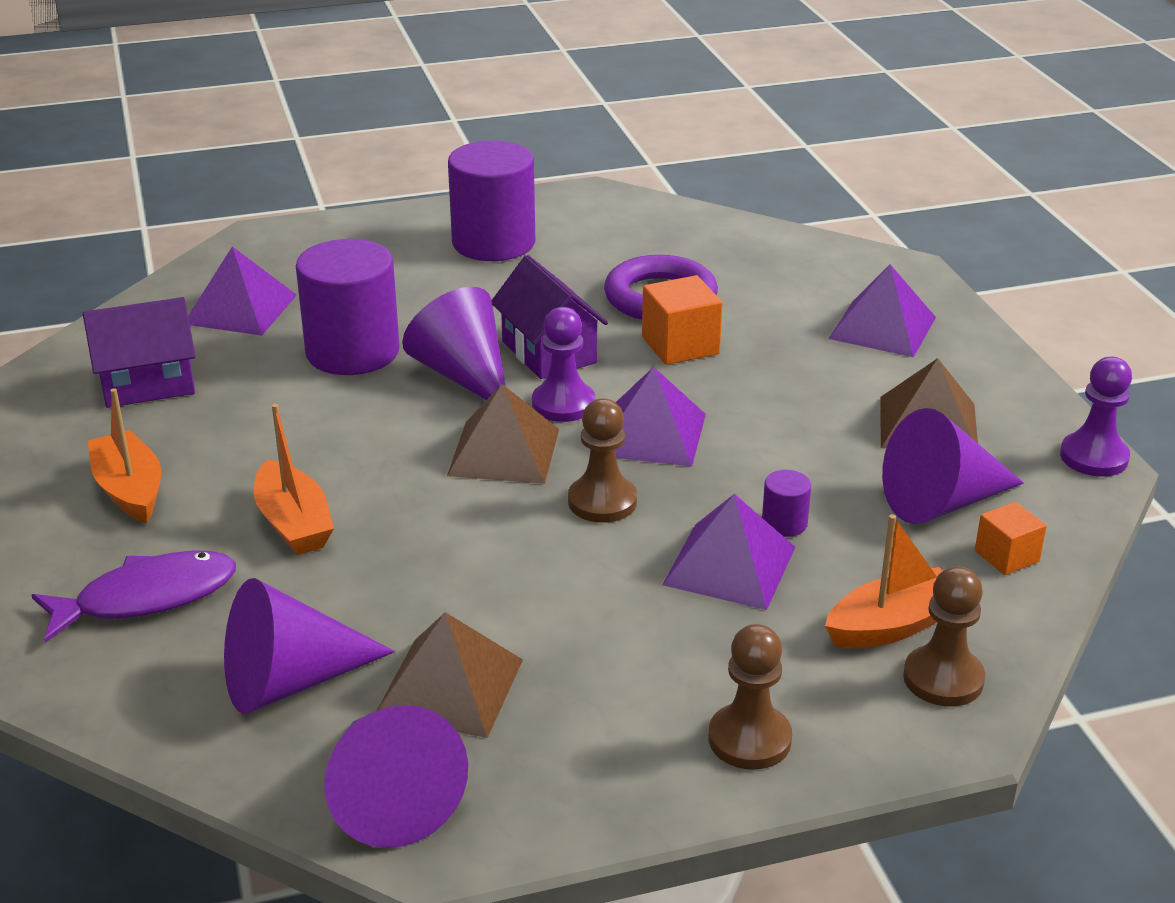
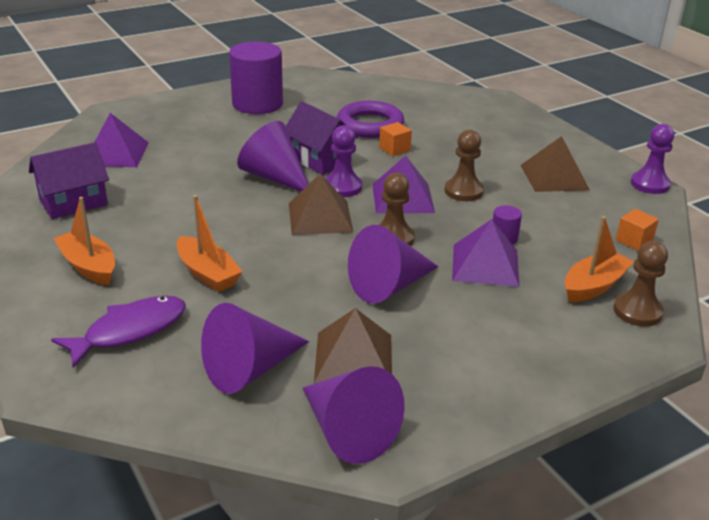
camera: 15 degrees left, 0 degrees up
purple cylinder [296,239,400,375] -> none
orange cube [642,275,722,365] -> orange cube [379,122,412,156], size x0.64
brown pawn [709,624,792,770] -> brown pawn moved to [444,130,484,201]
purple pyramid [828,264,936,357] -> none
purple cone [882,408,1024,524] -> purple cone moved to [348,225,439,304]

